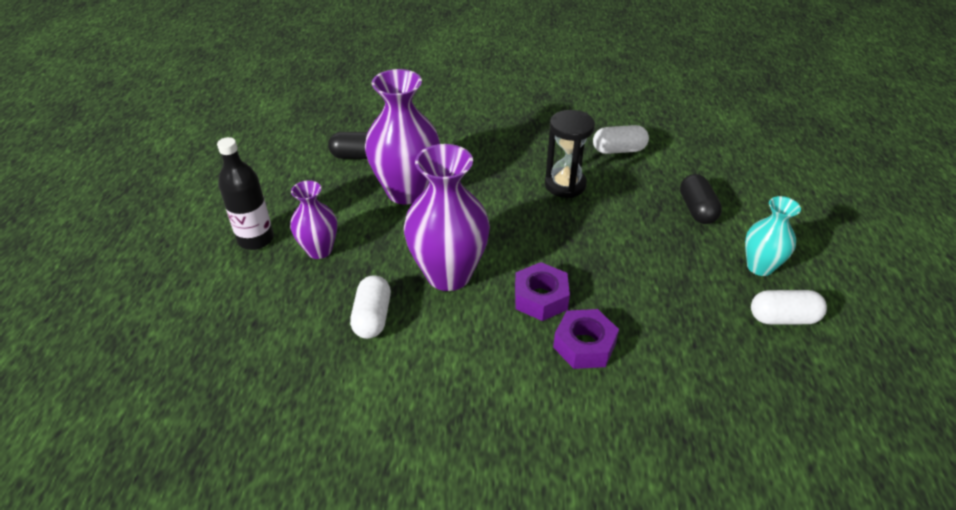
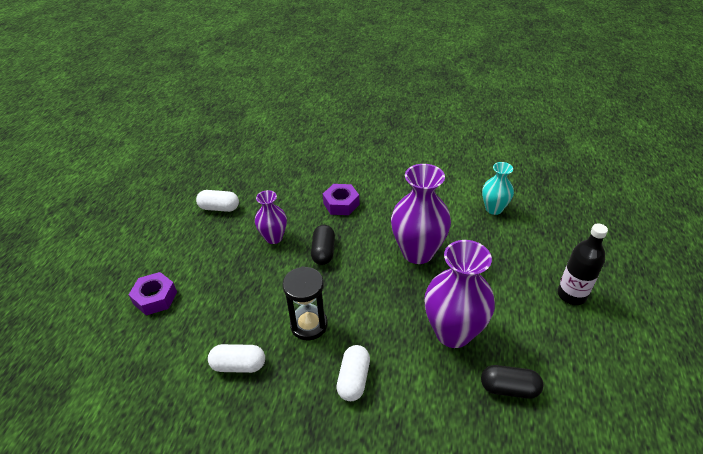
camera: 170 degrees left, 0 degrees up
purple vase [290,180,337,259] -> purple vase moved to [255,190,287,244]
white capsule [350,275,391,339] -> white capsule moved to [336,345,370,401]
purple nut [515,262,570,321] -> purple nut moved to [129,272,177,315]
black capsule [680,174,722,224] -> black capsule moved to [311,225,335,265]
turquoise vase [745,196,801,276] -> turquoise vase moved to [482,162,514,215]

